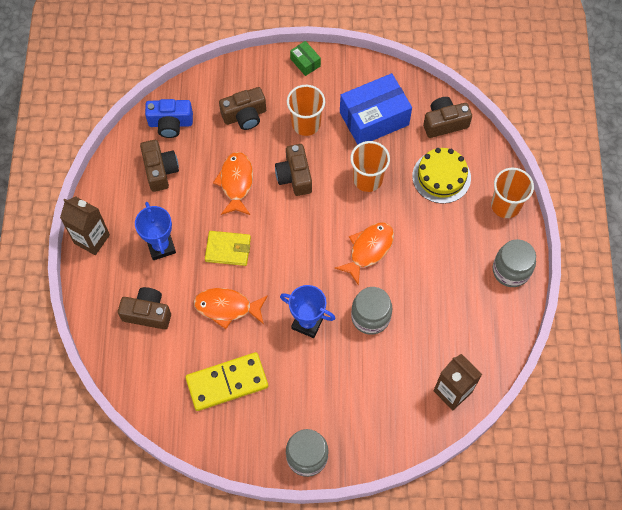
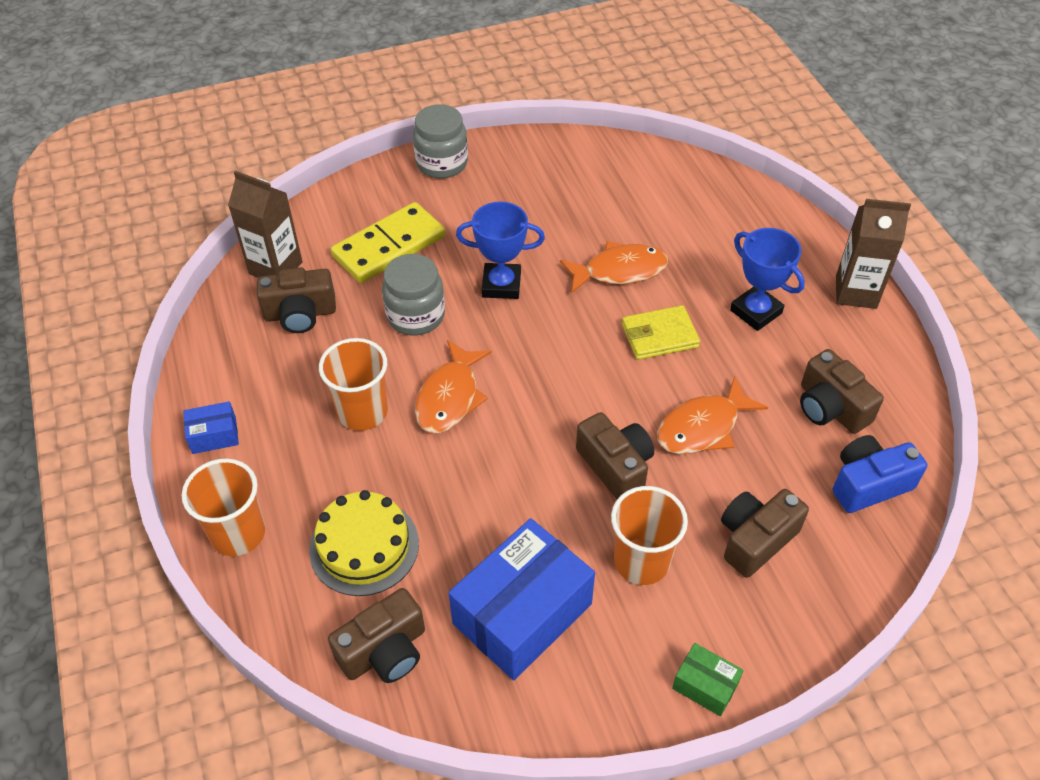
camera: 160 degrees right, 15 degrees down
brown camera [118,287,171,330] -> brown camera moved to [257,267,336,333]
yellow domino [185,352,268,411] -> yellow domino moved to [331,202,445,283]
orange fish [213,152,253,215] -> orange fish turned 75 degrees clockwise [657,377,768,454]
orange cup [350,141,390,192] -> orange cup moved to [319,338,388,431]
grey jar [493,239,536,287] -> blue box [183,401,239,454]

